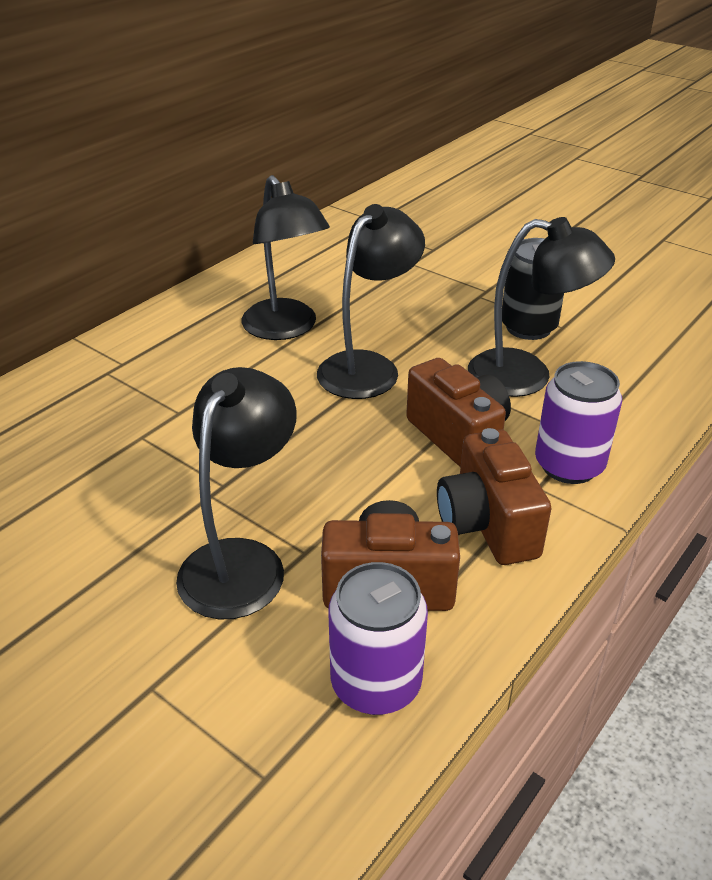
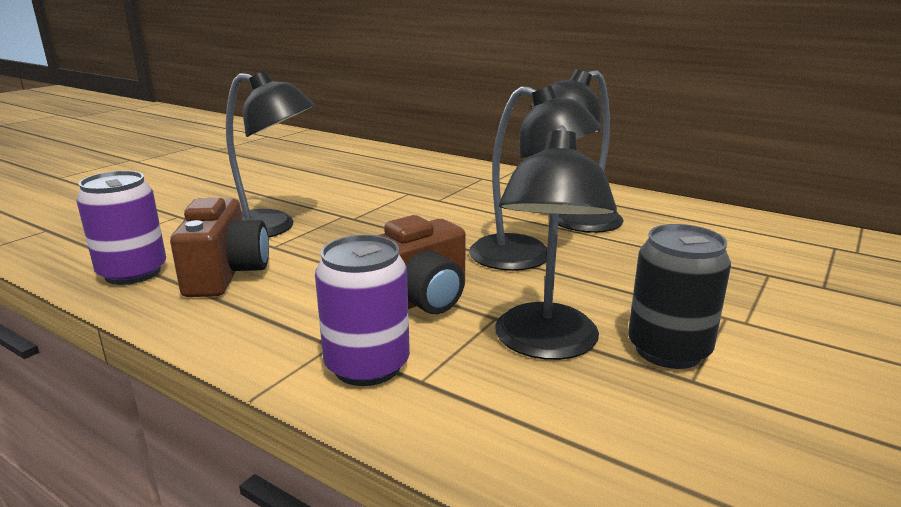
camera: 85 degrees right, 15 degrees down
brown camera [437,428,551,565] -> none

